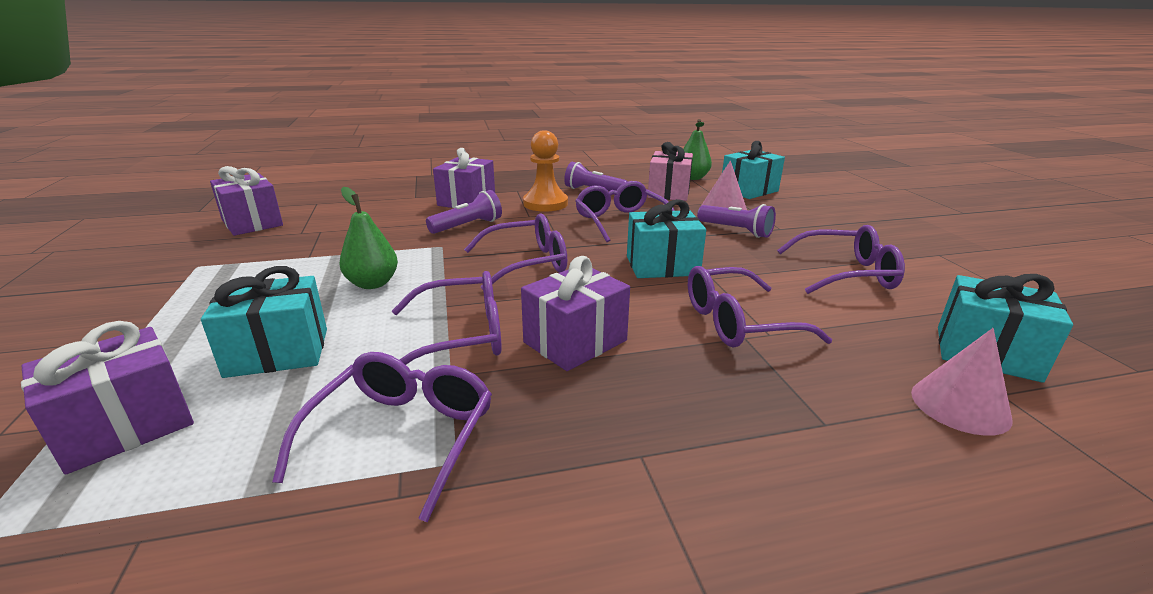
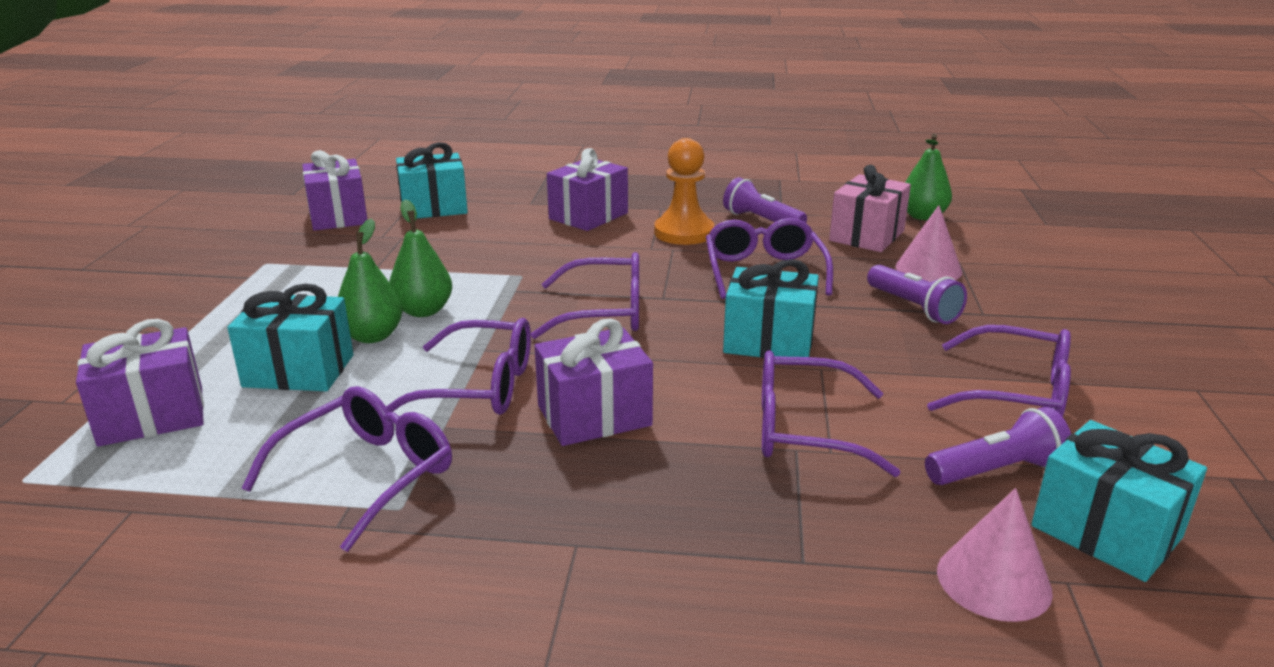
camera: 20 degrees right, 0 degrees up
purple flashlight [426,190,502,234] -> purple flashlight moved to [925,407,1071,485]
turquoise gift [722,141,785,199] -> turquoise gift moved to [396,142,468,219]
none -> green pear [338,219,403,343]

